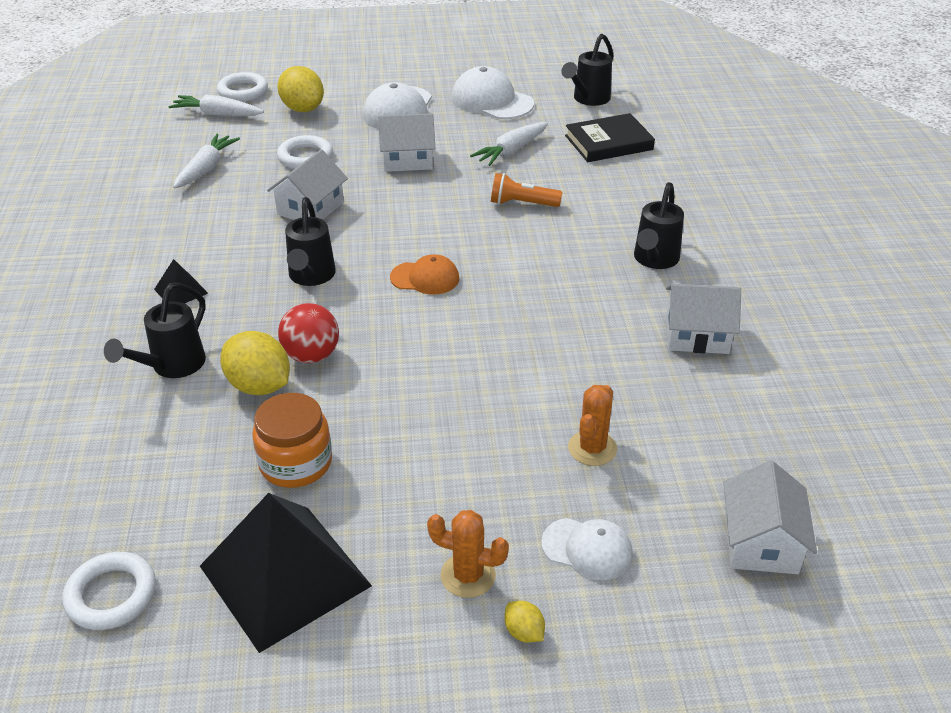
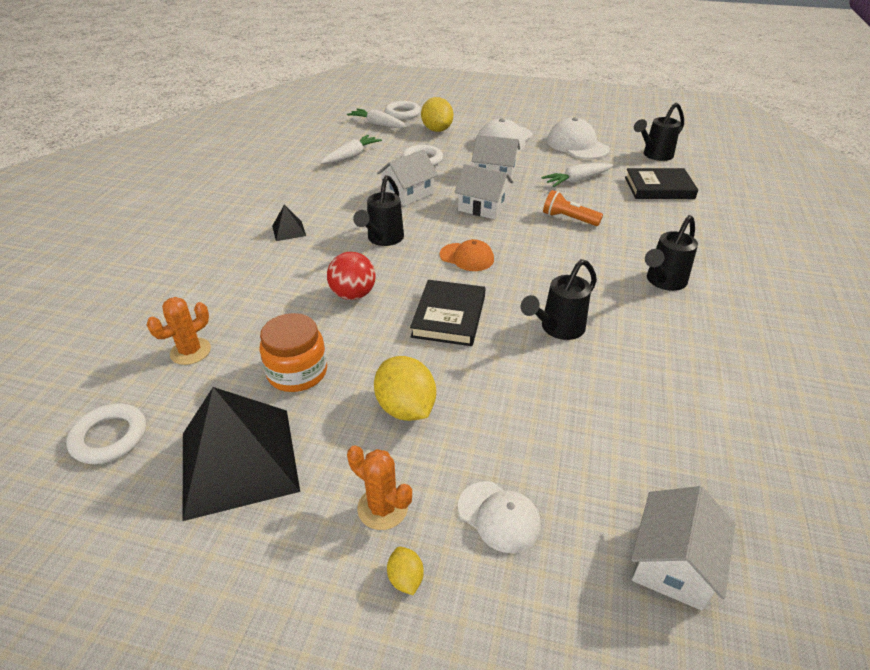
camera: 20 degrees right, 0 degrees up
black watering can [104,283,206,378] -> black watering can moved to [521,259,597,340]
yellow lemon [220,331,290,395] -> yellow lemon moved to [374,356,436,421]
orange cactus [568,385,617,466] -> orange cactus moved to [147,297,211,365]
white house [666,284,741,354] -> white house moved to [455,164,513,219]
none -> black book [410,280,485,346]

